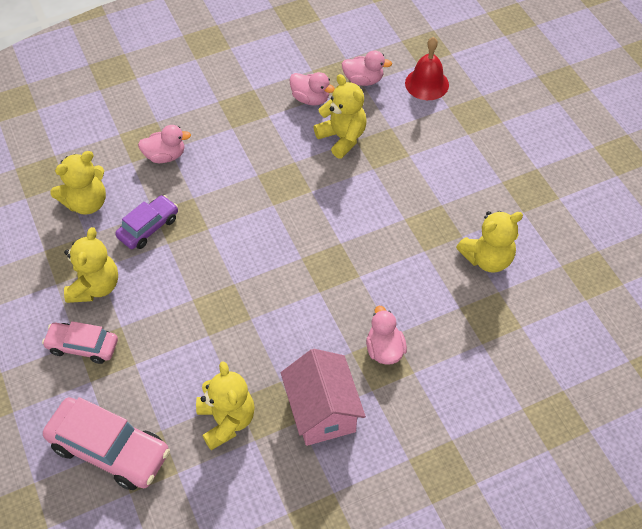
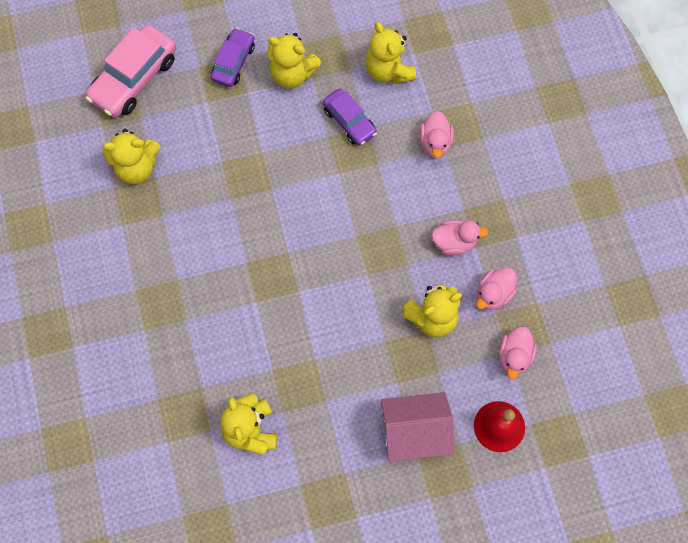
camera: 100 degrees right, 15 degrees up
pink car [42,321,118,364] -> purple car [211,28,255,87]
pink house [281,349,366,446] -> pink house moved to [381,392,454,462]
pink duck [366,306,407,365] -> pink duck moved to [431,220,489,255]

